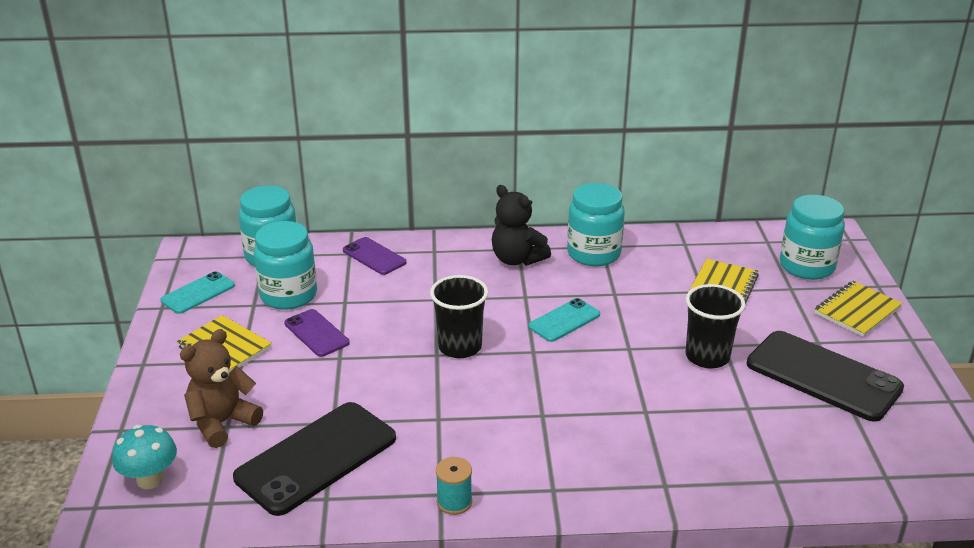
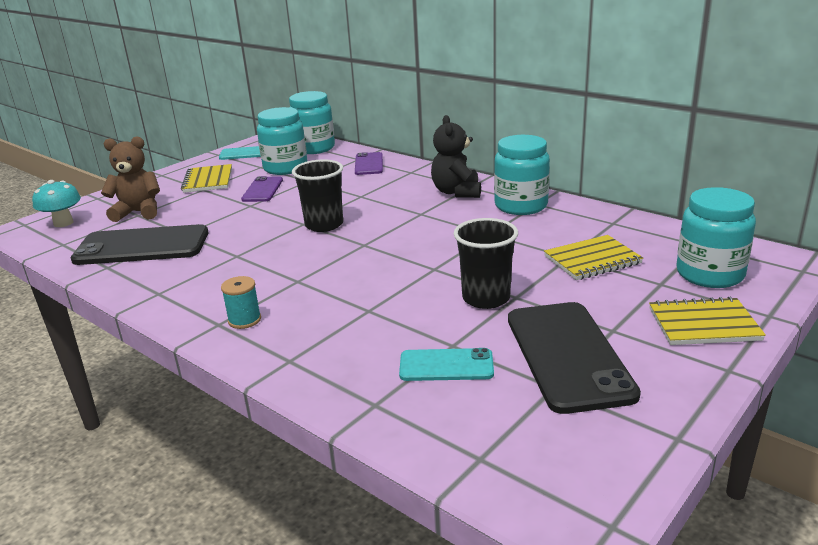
camera: 45 degrees right, 5 degrees down
turquoise spool [436,457,472,515] -> turquoise spool moved to [221,276,261,329]
turquoise phone [528,298,600,342] -> turquoise phone moved to [399,348,494,381]

